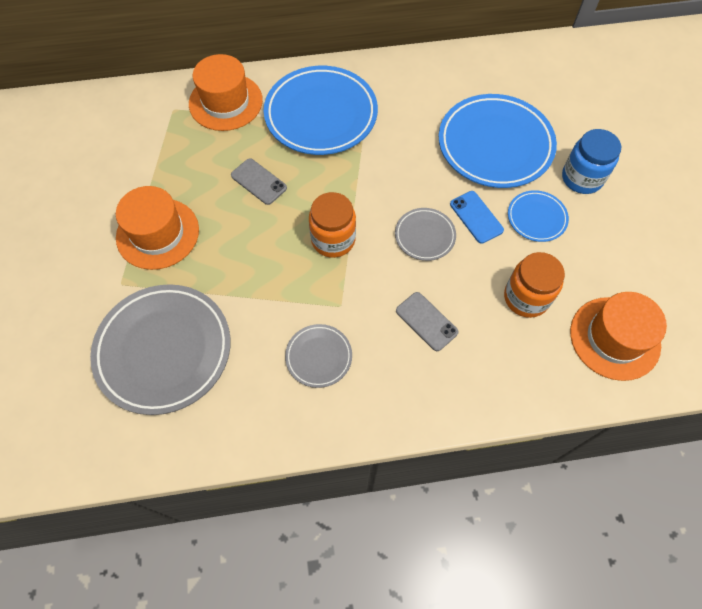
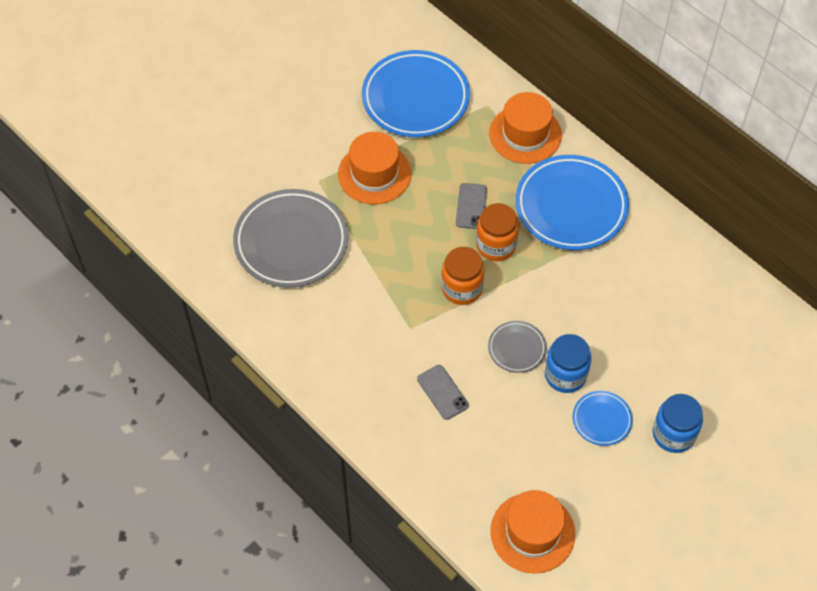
camera: 55 degrees right, 5 degrees down
grey plate [285,324,352,388] -> none
grey phone [396,292,459,351] -> grey phone turned 45 degrees counterclockwise [417,365,469,420]
blue plate [439,94,557,188] -> blue plate moved to [362,50,470,137]
blue phone [450,191,504,244] -> blue jar [545,334,591,393]
orange jar [504,252,565,318] -> orange jar moved to [476,203,519,261]

